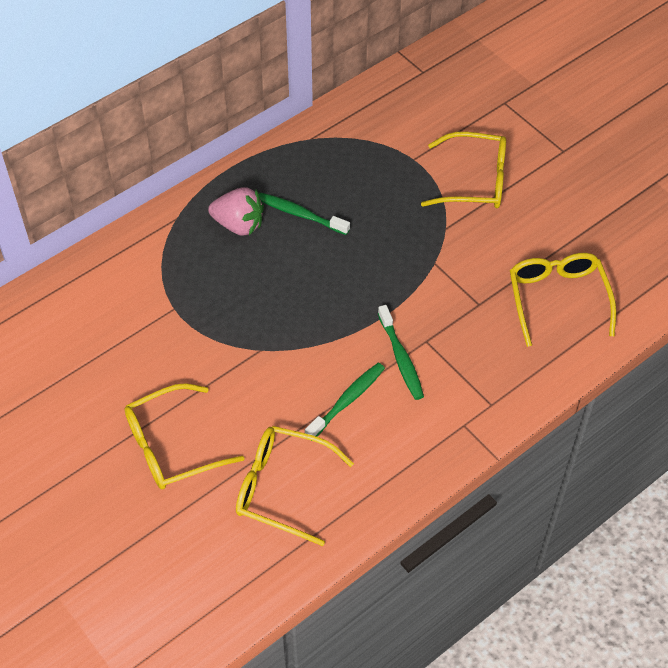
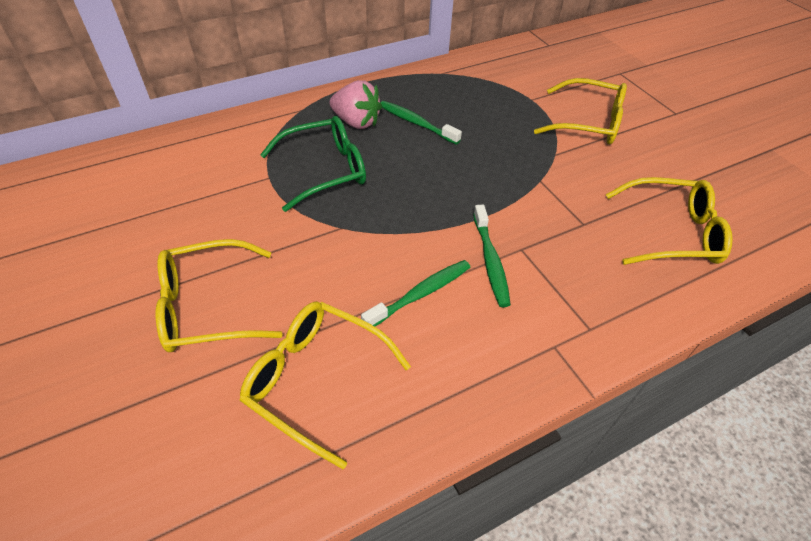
camera: 10 degrees right, 5 degrees down
yellow glasses [510,253,616,347] -> yellow glasses turned 90 degrees clockwise [605,177,733,265]
none -> green glasses [260,116,366,212]

